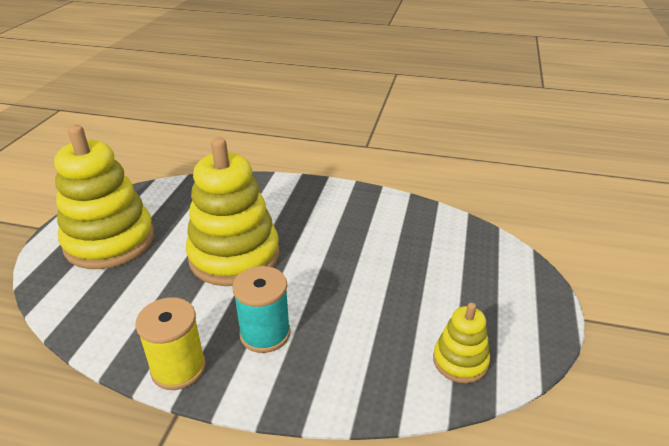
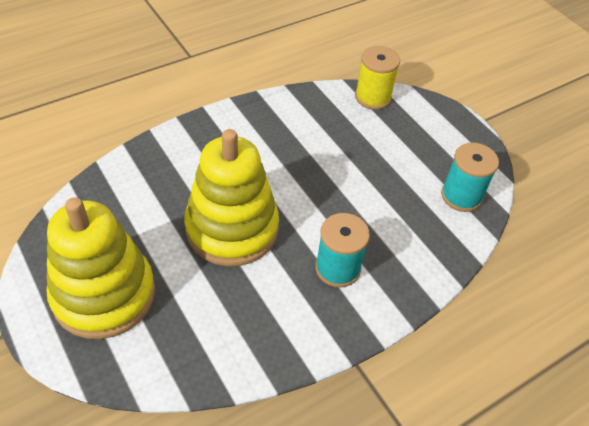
camera: 50 degrees left, 15 degrees up
yellow spool [135,297,206,390] -> yellow spool moved to [355,46,400,110]
yellow stacking toy [433,303,490,383] -> turquoise spool [441,143,499,212]

